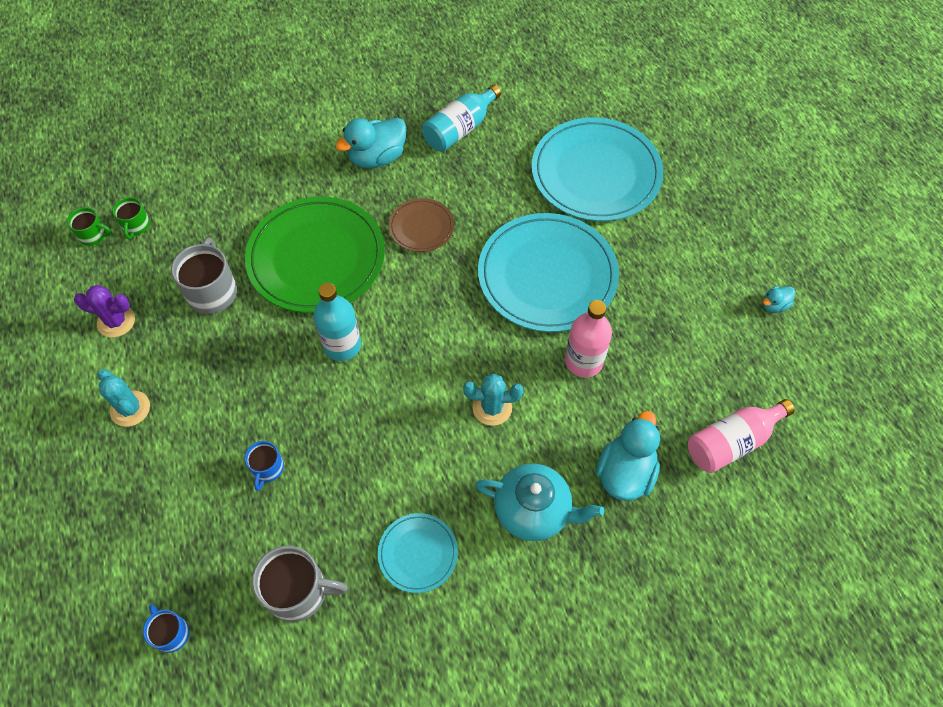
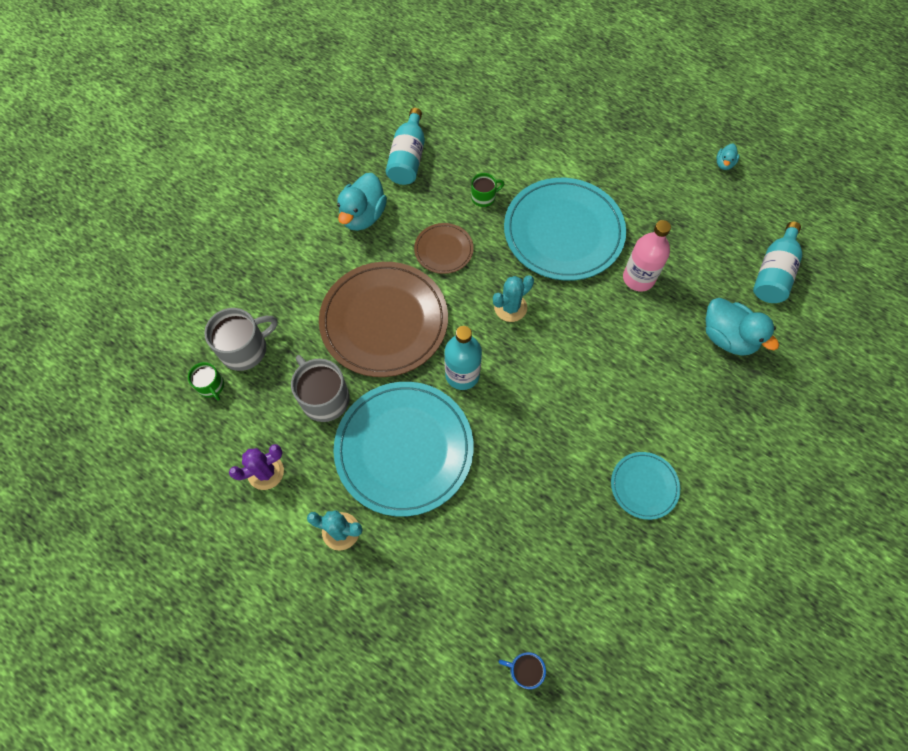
camera: 35 degrees left, 5 degrees up
green mug [67,207,112,246] -> green mug moved to [471,173,504,207]
green plate [245,197,385,313] -> brown plate [319,262,448,377]
blue mug [245,441,284,491] -> none
grey mug [252,546,348,622] -> grey mug moved to [204,308,278,371]
turquoise cactus [463,374,523,426] -> turquoise cactus moved to [493,275,534,322]
turquoise teapot [475,464,604,541] -> none
turquoise plate [532,117,663,221] -> turquoise plate moved to [333,382,474,517]
turquoise duck [596,411,660,501] -> turquoise duck turned 150 degrees clockwise [705,298,779,356]
pink bottle [688,399,795,473] -> turquoise bottle [753,222,802,303]

